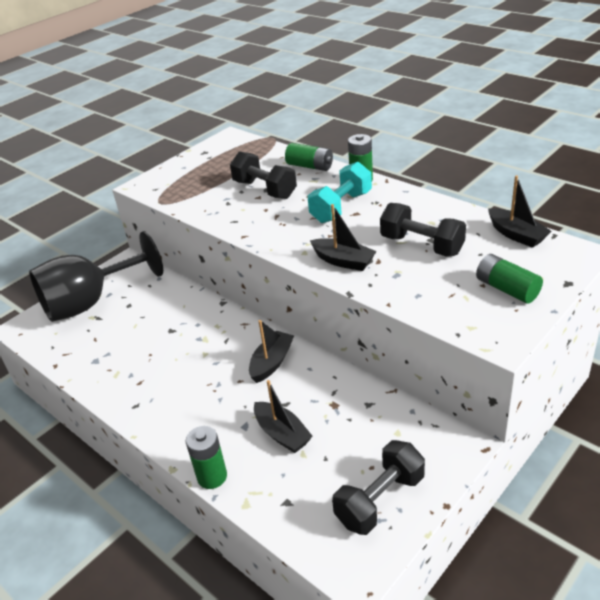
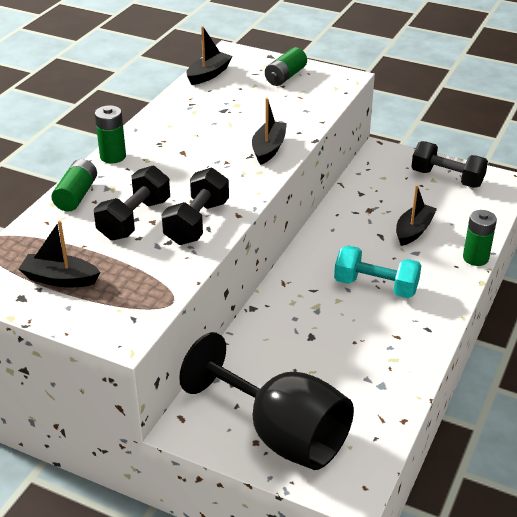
camera: 110 degrees left, 0 degrees up
black boat [249,320,294,383] -> black boat moved to [19,220,100,287]
turquoise dumbbell [308,162,372,223] -> turquoise dumbbell moved to [334,245,421,298]
black dumbbell [380,203,466,257] -> black dumbbell moved to [161,167,229,245]

